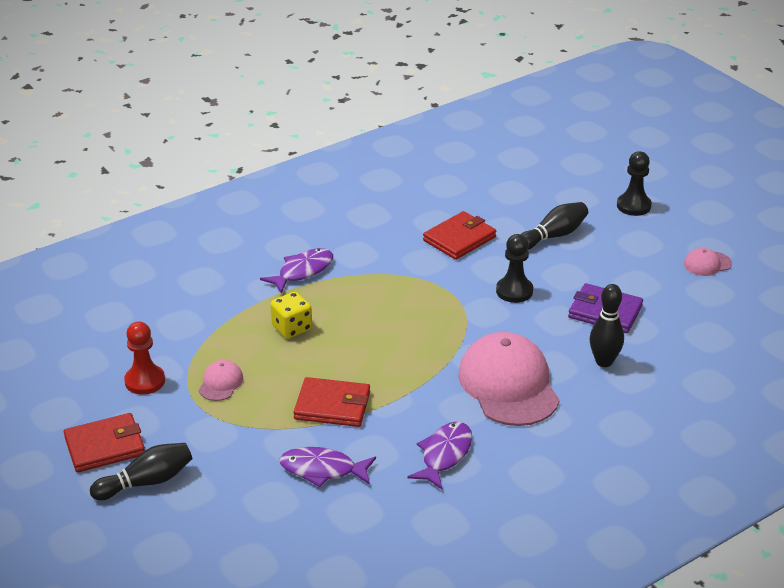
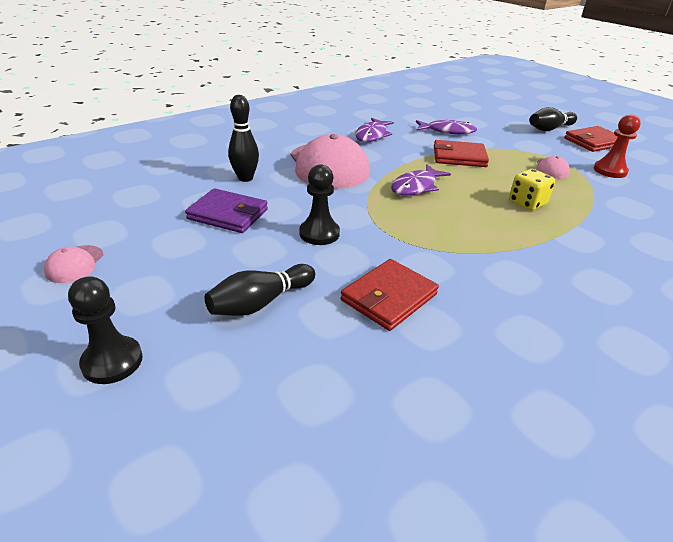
camera: 175 degrees right, 0 degrees up
purple fish [260,248,333,294] -> purple fish moved to [391,165,451,196]
pink cap [684,248,732,276] -> pink cap turned 120 degrees clockwise [44,245,103,283]

